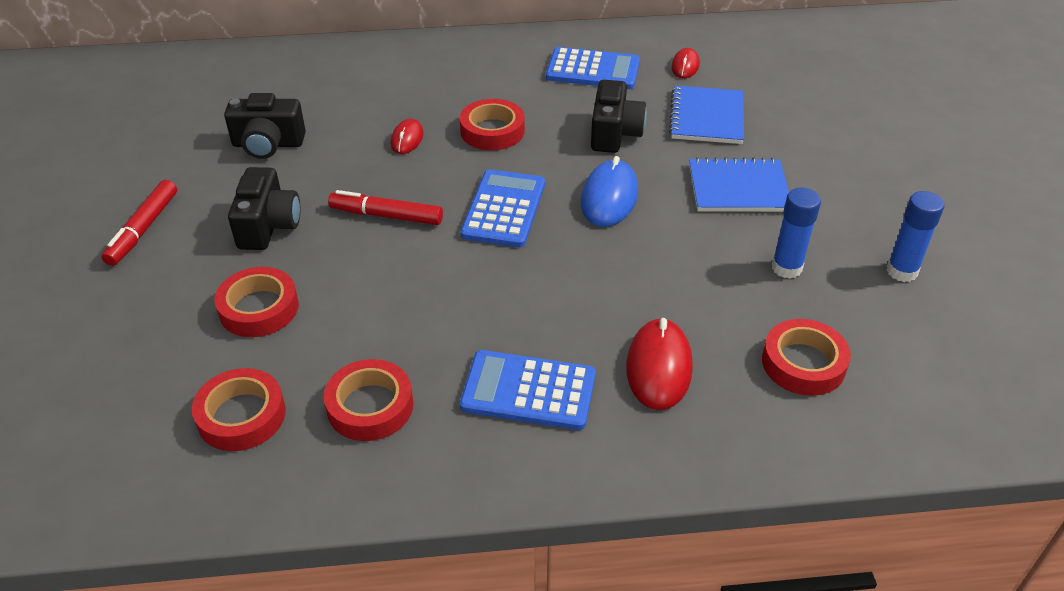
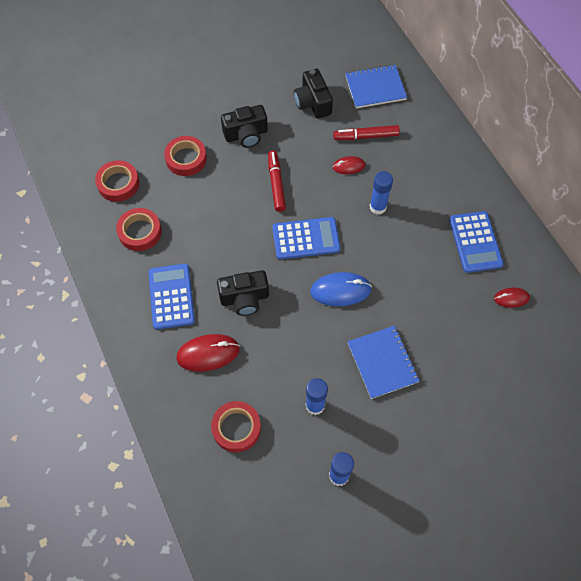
camera: 70 degrees right, 20 degrees up
red marker [101,180,177,266] -> red marker moved to [333,125,400,140]
red tape [460,99,525,150] -> blue glue stick [370,171,393,214]
black camera [591,80,647,153] -> black camera moved to [217,270,269,316]
blue notebook [669,85,744,144] -> blue notebook moved to [345,64,407,108]

